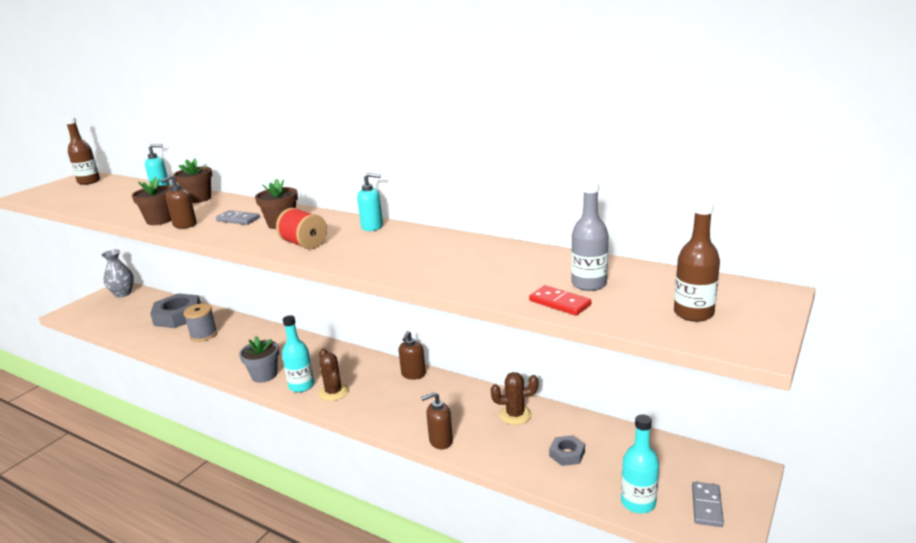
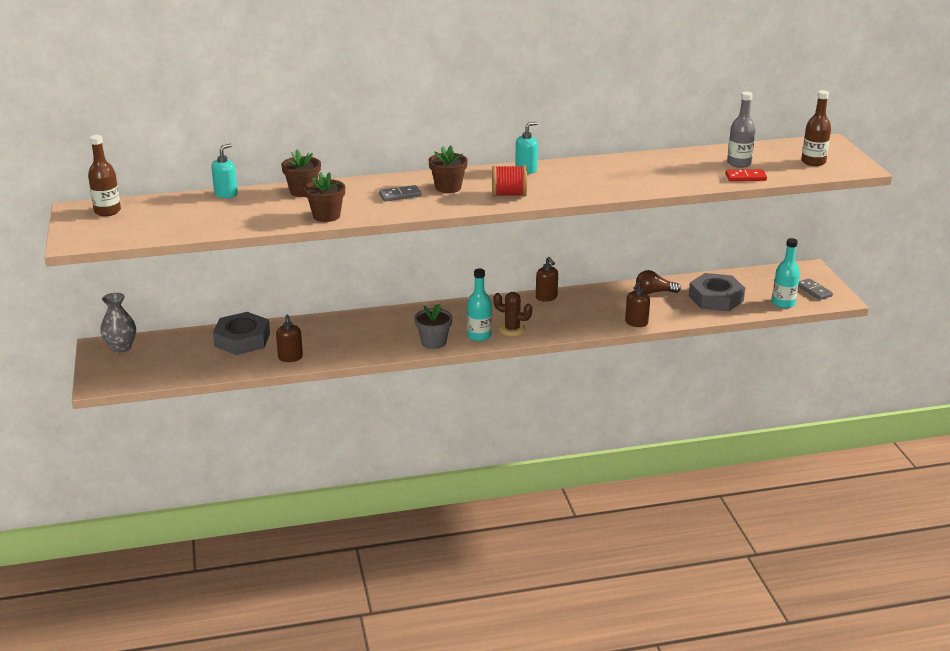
camera: 45 degrees left, 5 degrees up
brown soap dispenser [161,175,197,229] -> brown soap dispenser moved to [276,315,303,362]
grey spool [183,303,218,342] -> none
brown cactus [491,372,538,425] -> brown light bulb [636,270,681,294]
grey nut [549,435,585,466] -> grey nut [689,273,745,311], size x2.03

